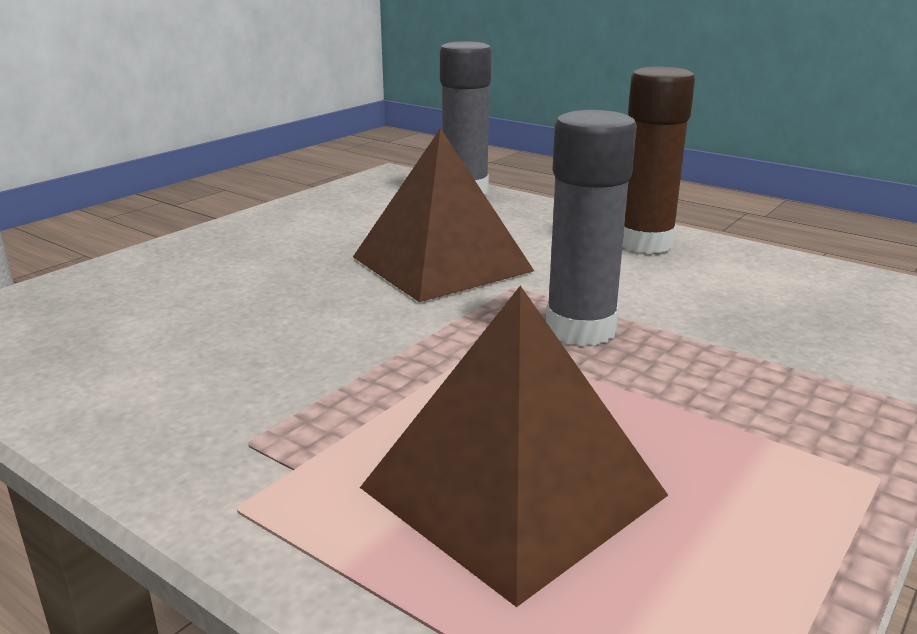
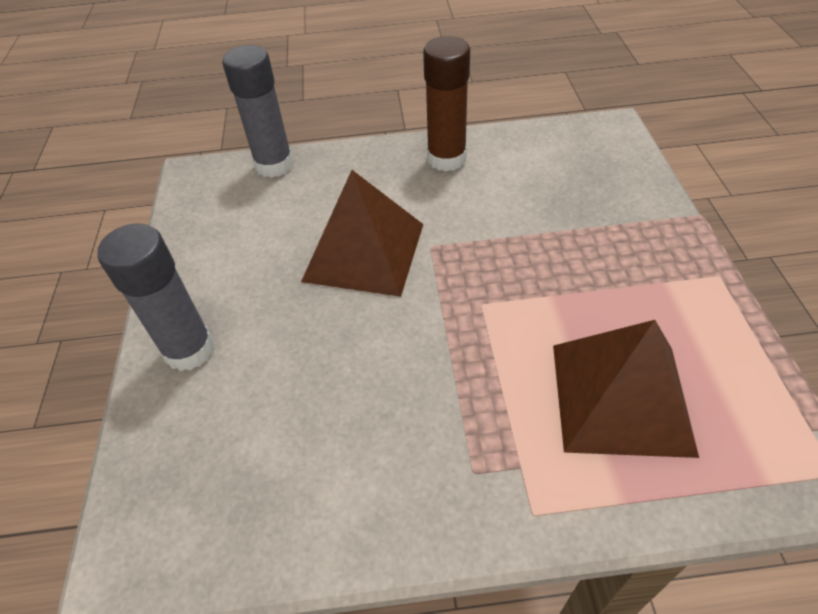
camera: 40 degrees left, 25 degrees up
grey glue stick [546,110,637,346] -> grey glue stick moved to [97,223,215,371]

